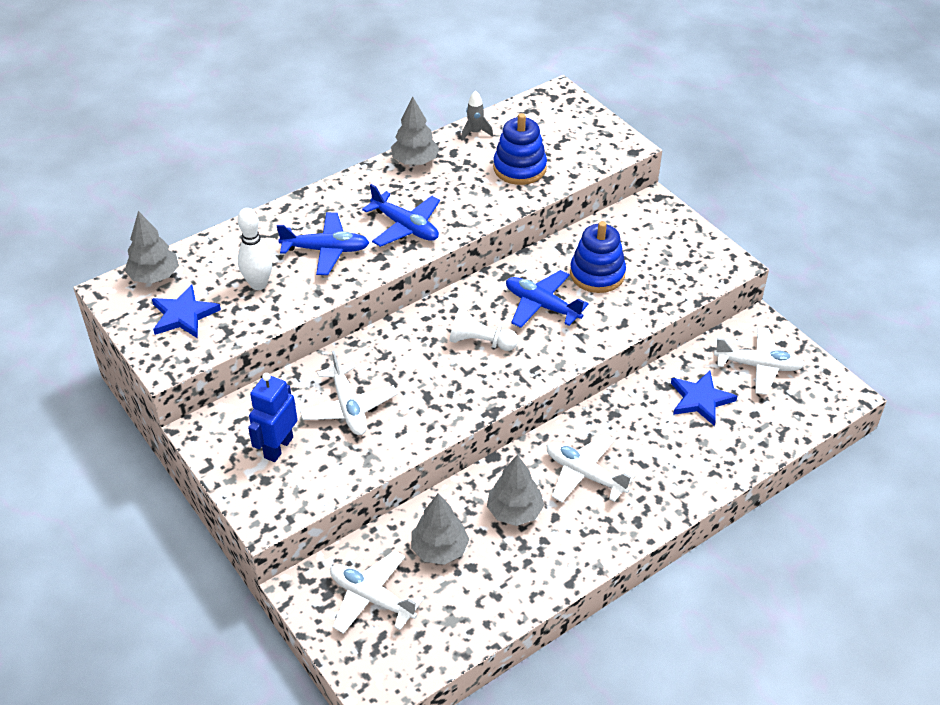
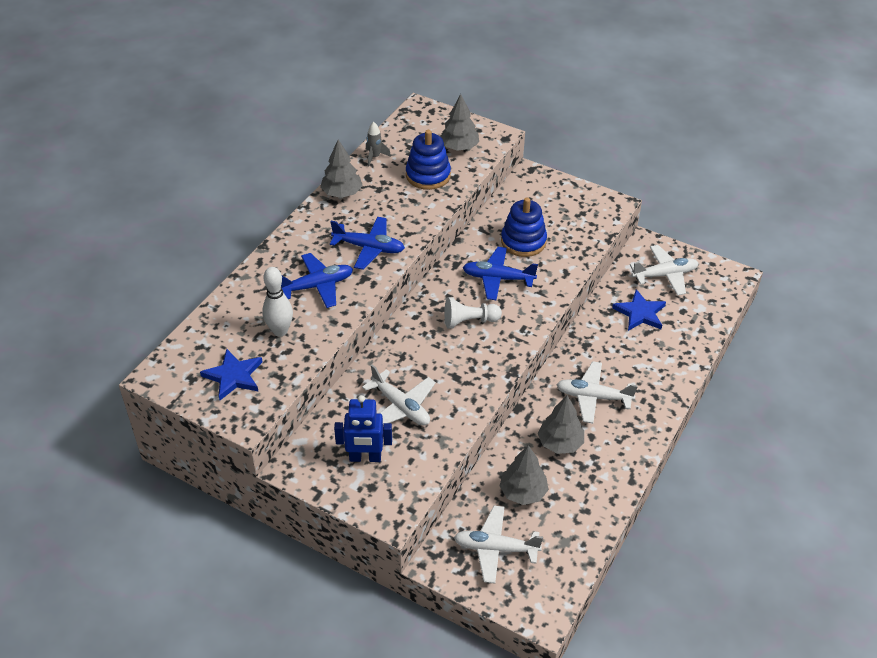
camera: 25 degrees left, 0 degrees up
grey tree [124,211,179,284] -> grey tree moved to [440,94,479,151]
blue robot [248,373,298,462] -> blue robot turned 90 degrees counterclockwise [334,395,392,462]

